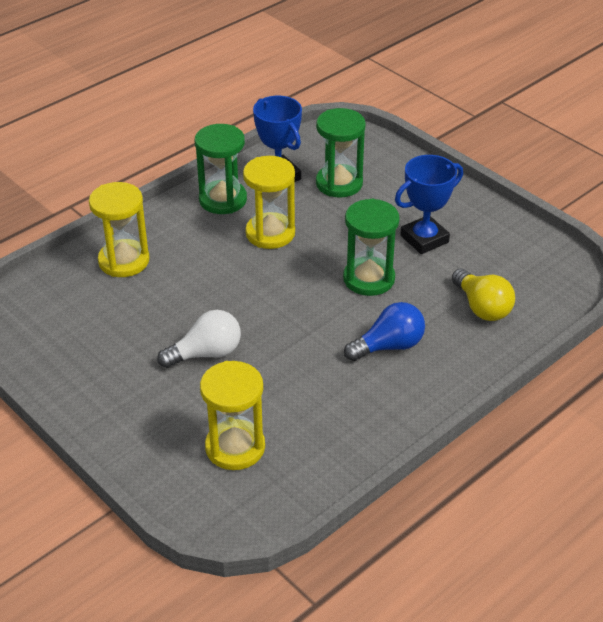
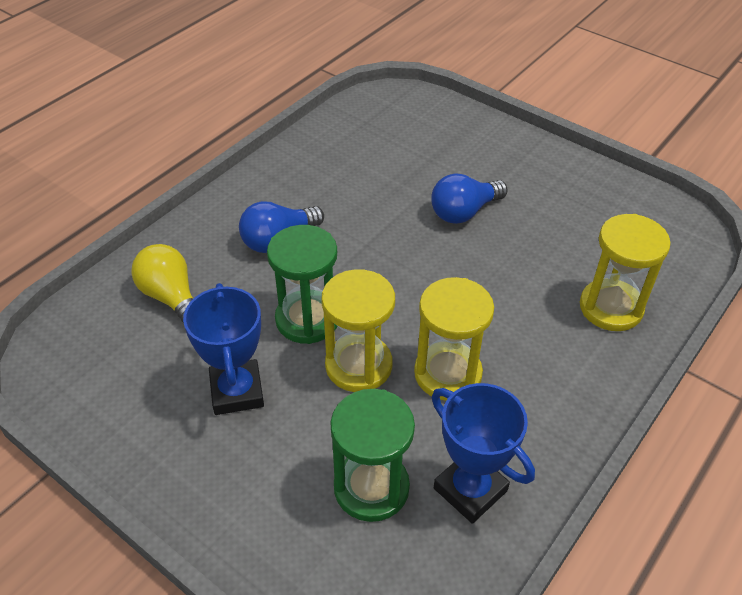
camera: 170 degrees right, 5 degrees up
white light bulb [157,310,241,368] -> blue light bulb [431,174,508,224]
green hourglass [195,124,247,214] -> none
yellow hourglass [200,361,265,470] -> yellow hourglass moved to [321,269,395,392]
blue trophy [395,155,463,254] -> blue trophy turned 60 degrees counterclockwise [183,283,264,415]

